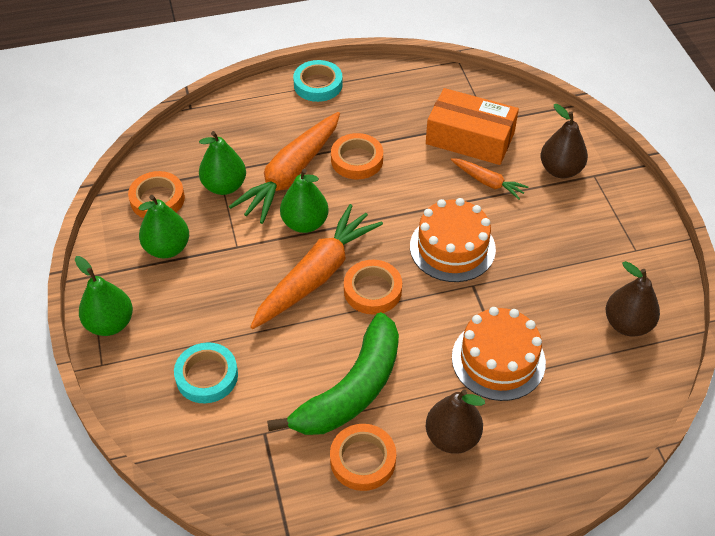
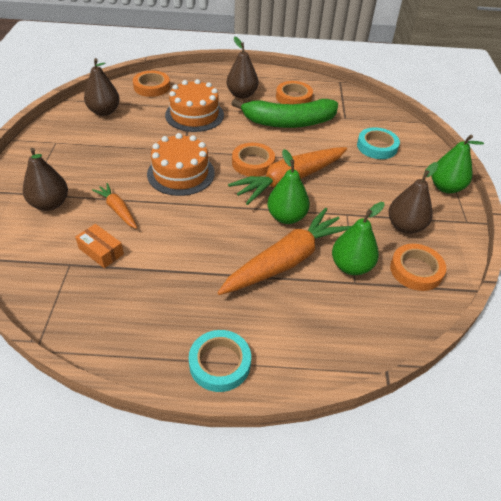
camera: 165 degrees left, 5 degrees down
green pear [138,195,189,258] -> brown pear [389,162,438,234]
green banana [267,312,399,435] -> green banana turned 150 degrees counterclockwise [231,99,338,128]
orange tape [331,133,383,180] -> orange tape moved to [133,71,170,97]
orange box [426,88,519,165] -> orange box [75,224,124,268], size x0.51

